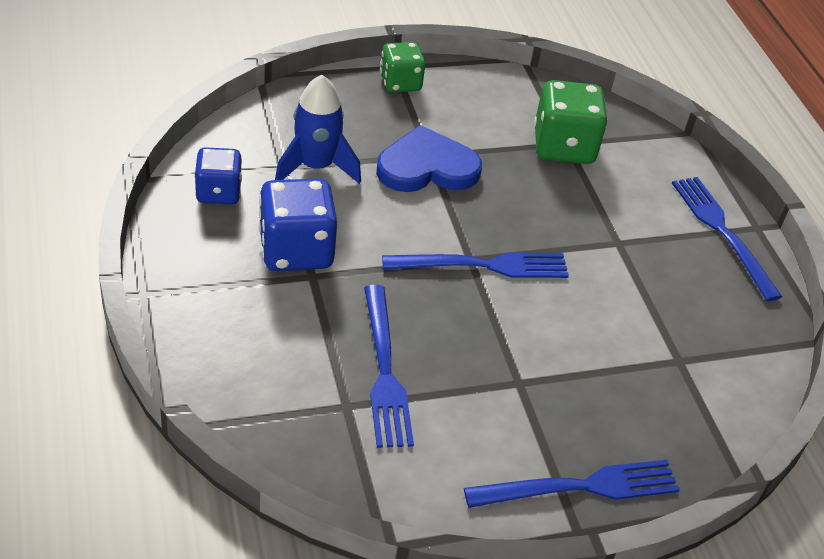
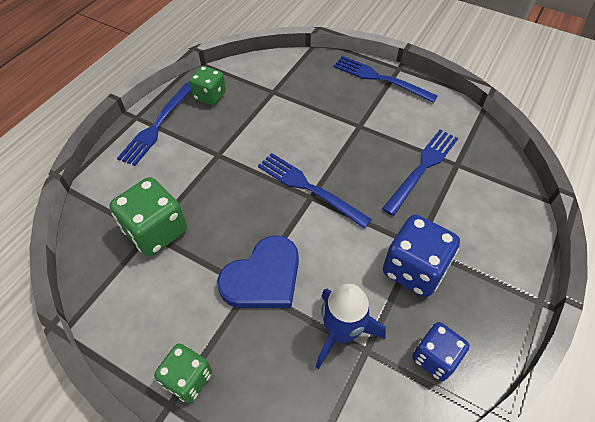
camera: 130 degrees left, 10 degrees up
blue heart [376,125,482,192] -> blue heart turned 75 degrees counterclockwise [217,235,299,308]
none -> green dice [189,66,226,105]

